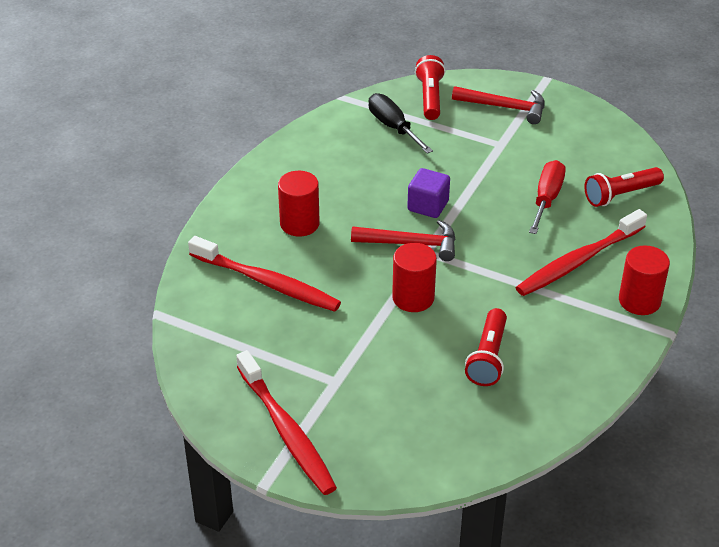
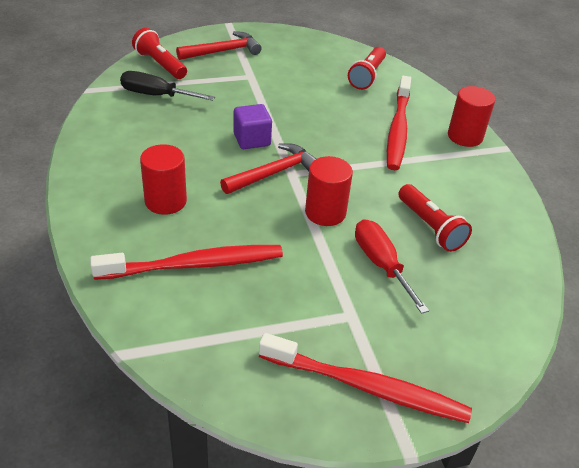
camera: 45 degrees left, 0 degrees up
red screwdriver [529,160,566,234] -> red screwdriver moved to [355,219,429,314]

